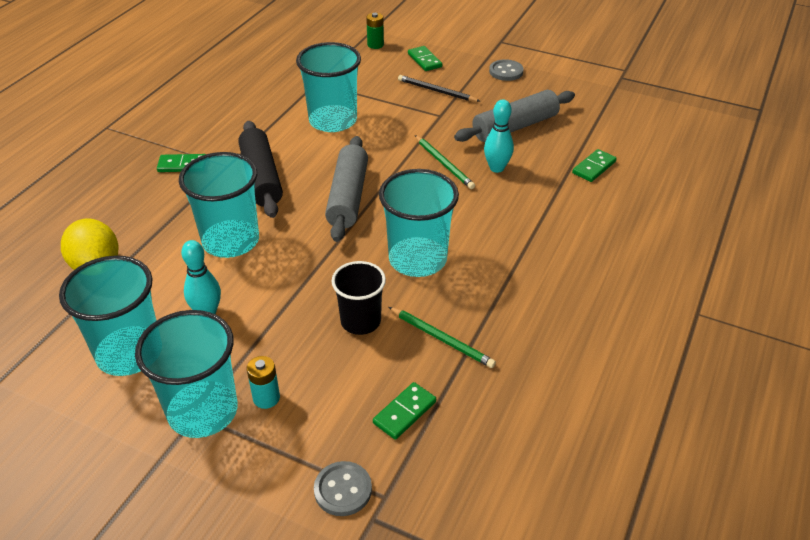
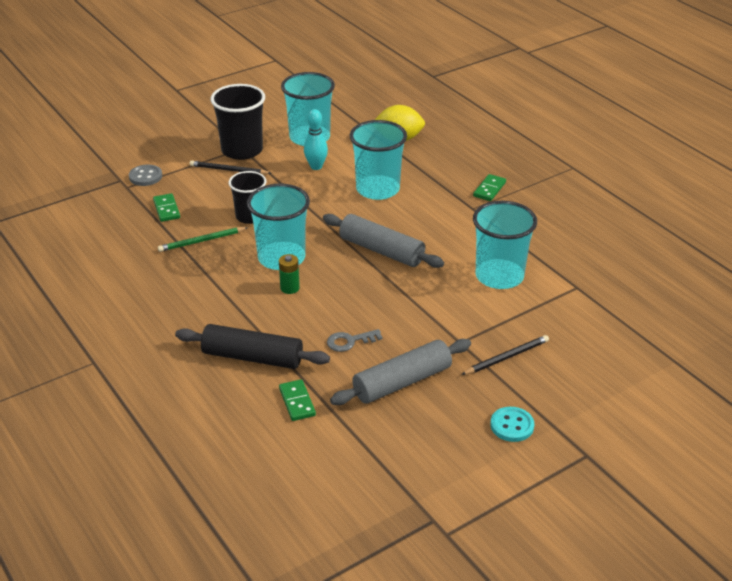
camera: 120 degrees right, 5 degrees down
turquoise cup [135,310,238,438] -> black cup [210,84,265,160]
black rolling pin [238,121,283,218] -> black rolling pin moved to [175,324,330,369]
turquoise battery [247,356,280,409] -> black pencil [190,161,271,175]
green battery [366,13,384,49] -> green battery moved to [279,254,300,294]
green domino [408,46,442,71] -> none
green pencil [415,135,475,189] -> none
grey rolling pin [454,90,575,142] -> grey rolling pin turned 60 degrees clockwise [330,339,471,405]
turquoise bowling pin [484,99,514,173] -> grey key [327,329,383,352]
grey button [489,59,524,81] -> turquoise button [491,407,534,442]

